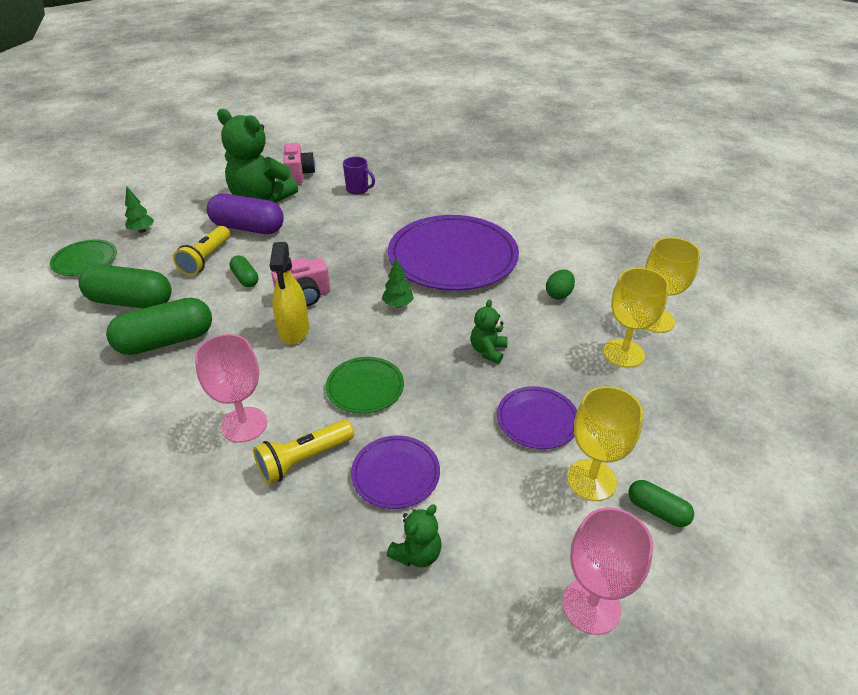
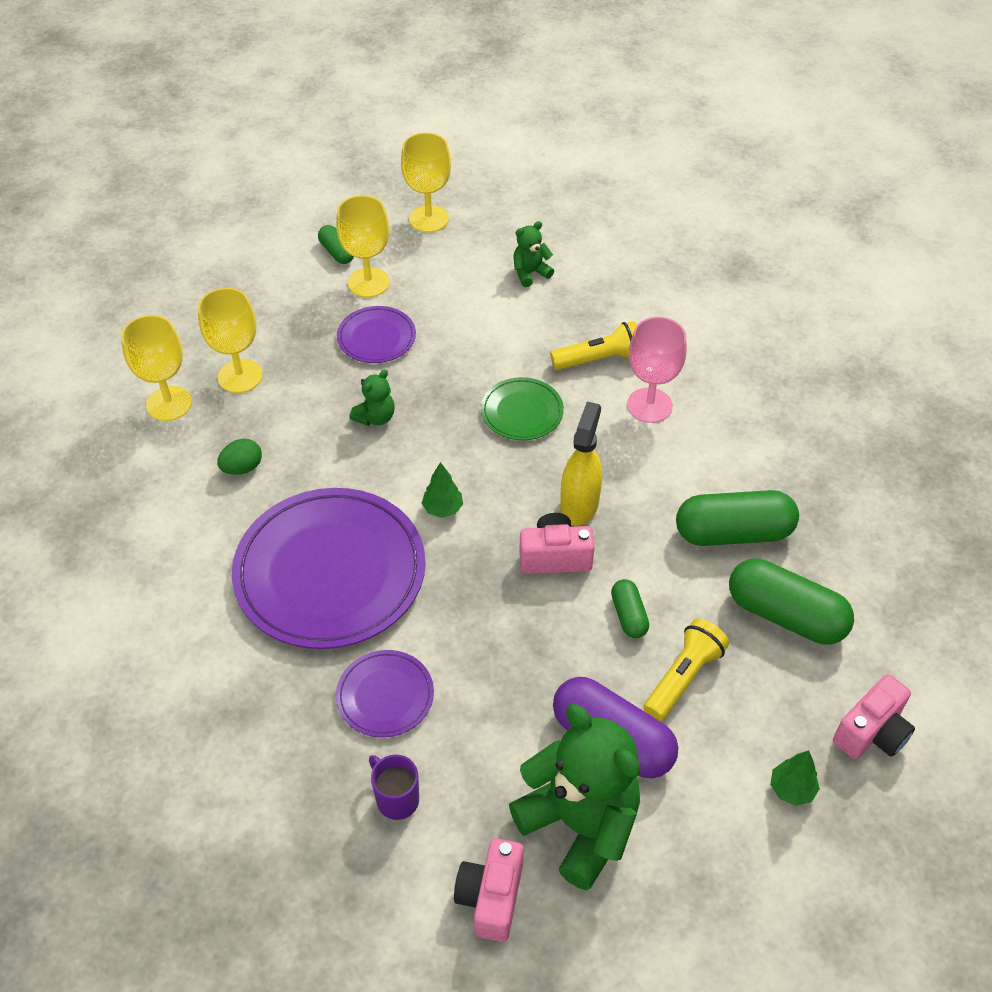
camera: 160 degrees left, 10 degrees up
green plate [50,239,117,276] -> pink camera [833,674,915,759]
purple plate [351,436,440,509] -> purple plate moved to [336,650,434,738]
pink goblet [562,507,653,635] -> yellow goblet [401,133,451,233]

